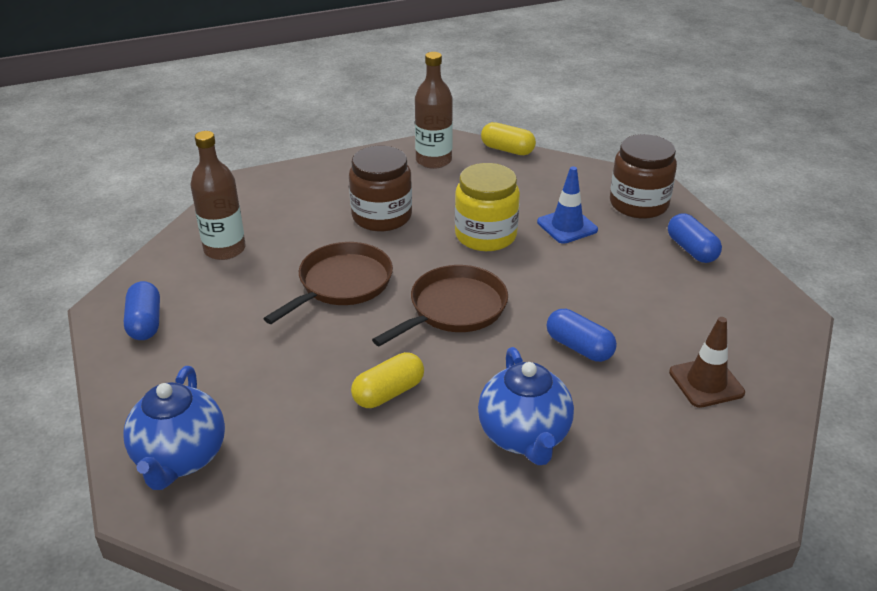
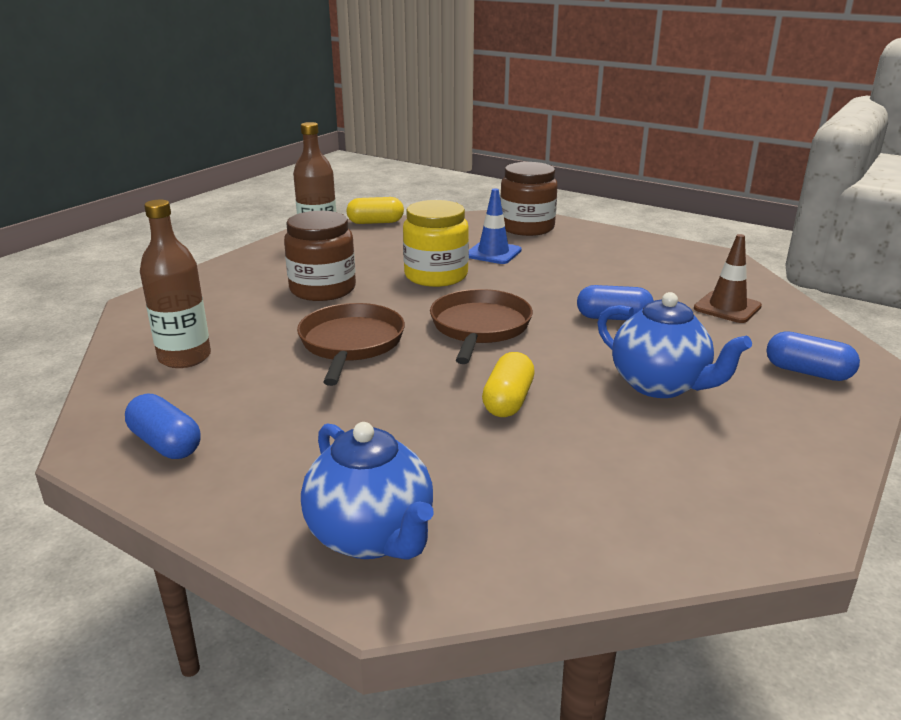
camera: 35 degrees left, 10 degrees down
blue capsule [668,213,722,263] -> blue capsule moved to [766,331,860,381]

